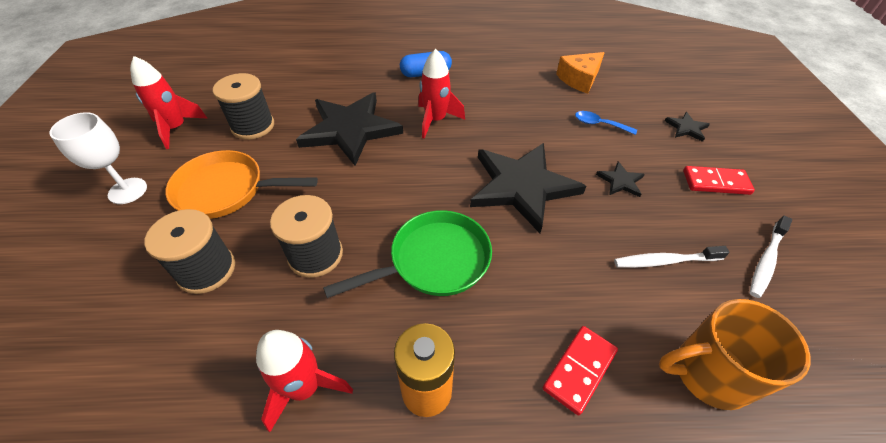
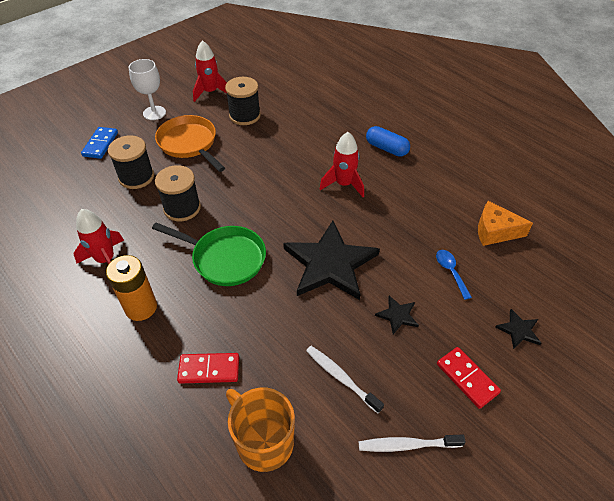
camera: 50 degrees right, 0 degrees up
black star [296,92,403,166] -> none
none -> blue domino [81,127,118,159]

